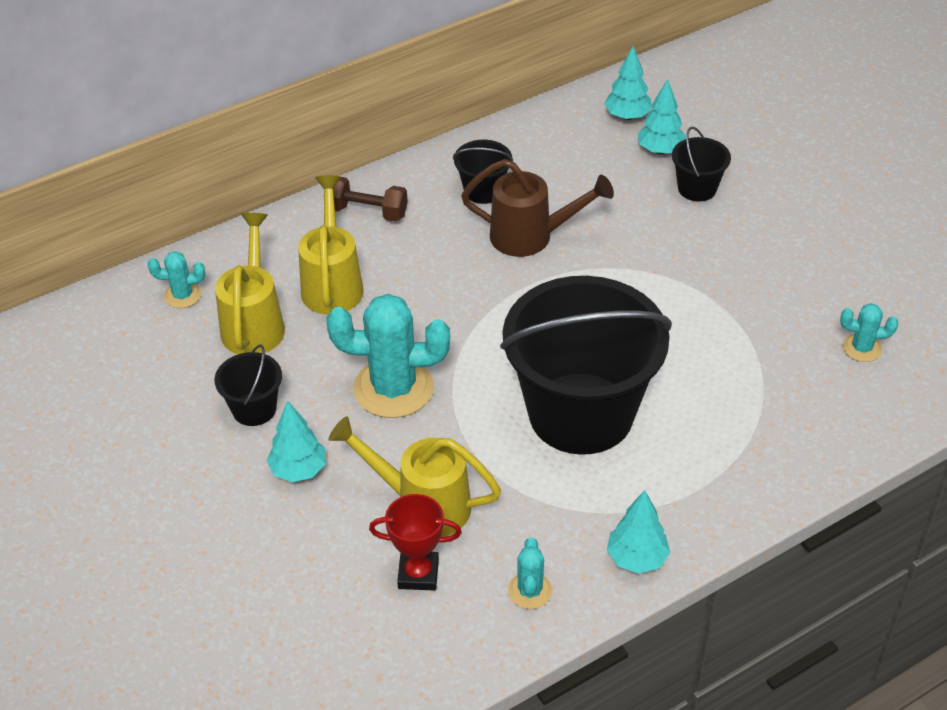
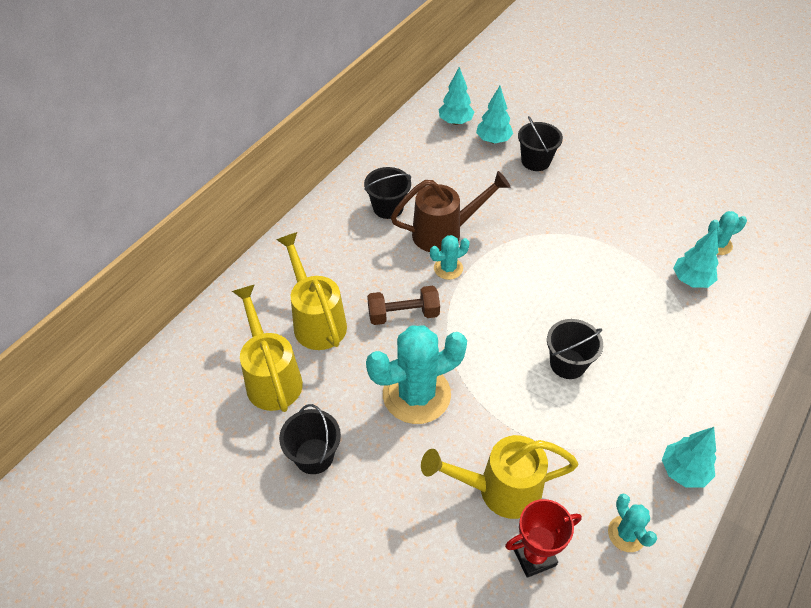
camera: 25 degrees left, 5 degrees up
turquoise cactus [148,251,205,308] -> turquoise cactus moved to [430,235,470,280]
turquoise tree [267,400,326,482] -> turquoise tree moved to [673,227,719,288]
brown dumbbell [333,177,408,222] -> brown dumbbell moved to [367,286,440,325]
black bucket [500,276,672,455] -> black bucket [547,319,603,379], size x0.42

